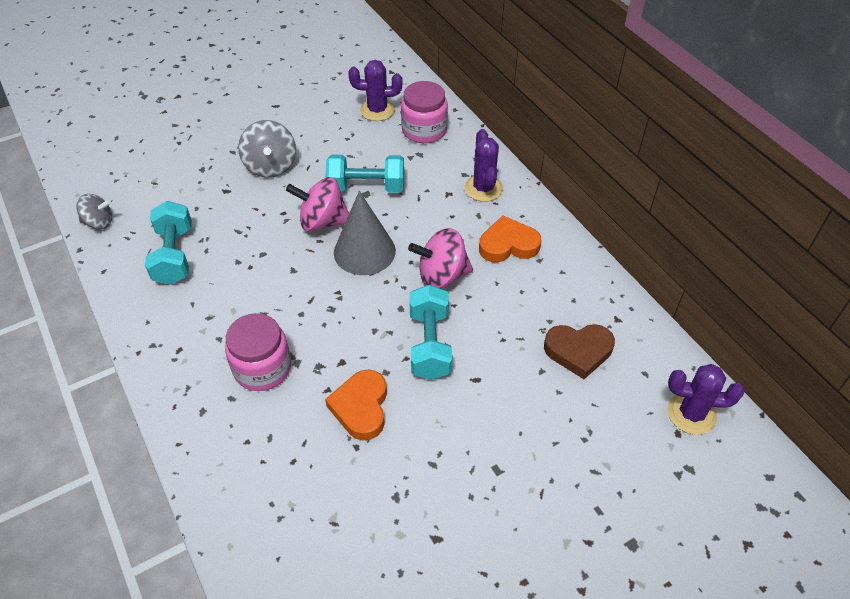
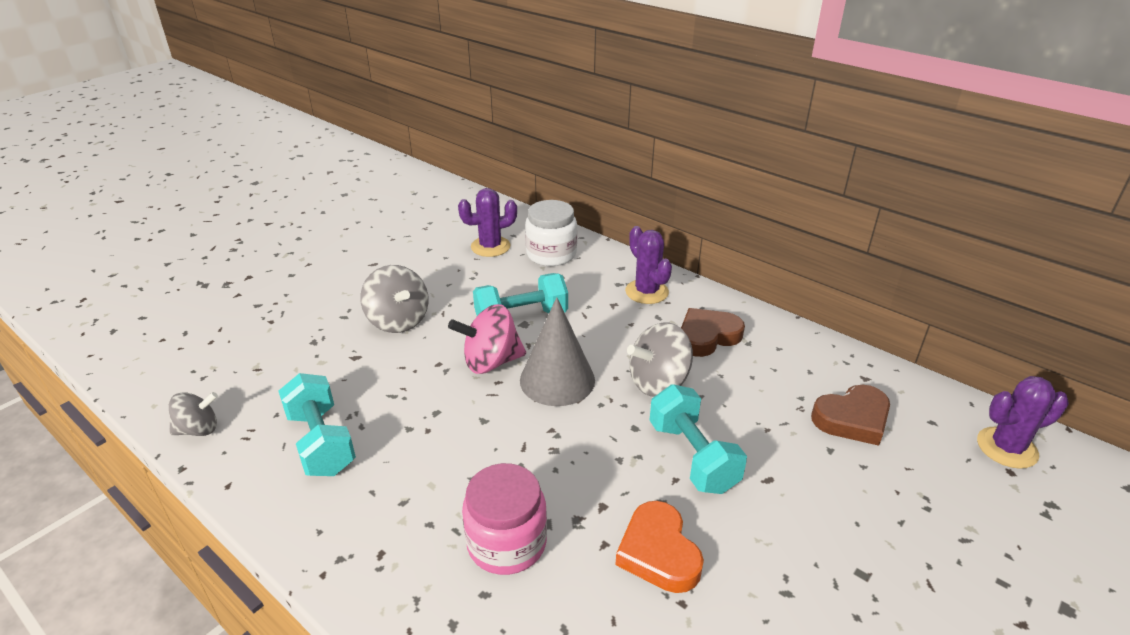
camera: 20 degrees left, 15 degrees down
pink jar [401,81,448,143] -> white jar [525,200,577,266]
pink spinning top [408,228,473,289] -> grey spinning top [627,322,693,397]
orange heart [479,216,541,262] -> brown heart [681,308,745,357]

